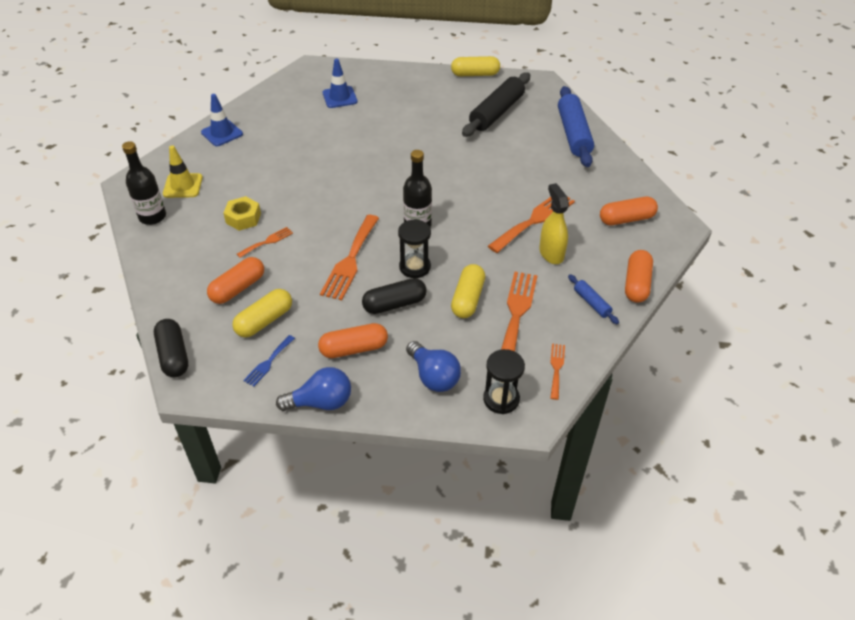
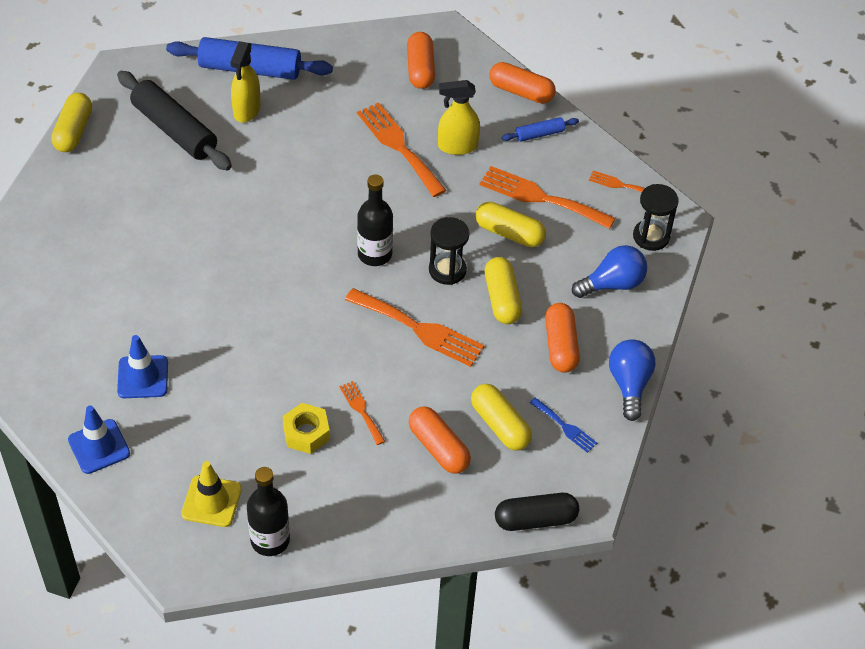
camera: 80 degrees left, 5 degrees up
blue traffic cone [322,58,357,108] -> blue traffic cone moved to [117,335,168,398]
black capsule [362,278,427,314] -> yellow capsule [485,257,522,324]
none -> yellow spray bottle [230,41,261,123]

